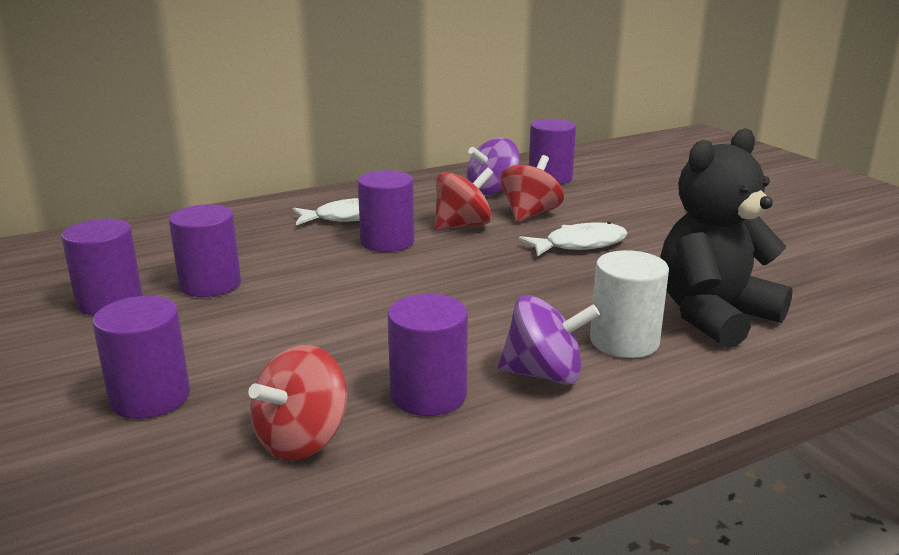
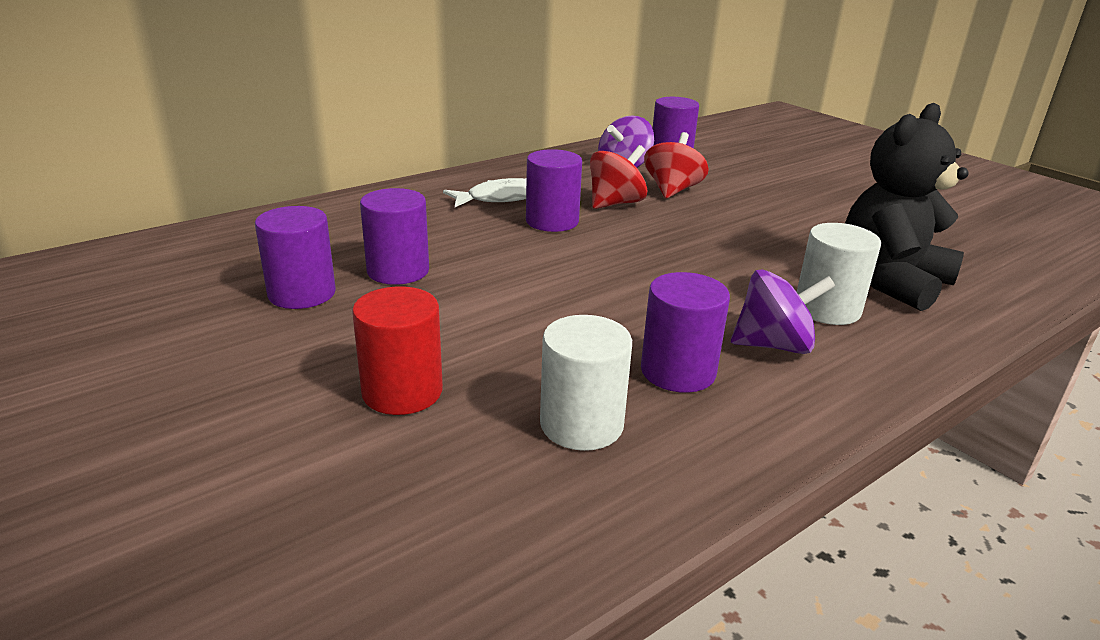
camera: 10 degrees left, 5 degrees up
purple cylinder [92,296,190,419] -> red cylinder [352,287,443,415]
red spinning top [248,345,347,460] -> white cylinder [540,315,632,451]
white fish [518,222,628,256] -> none

